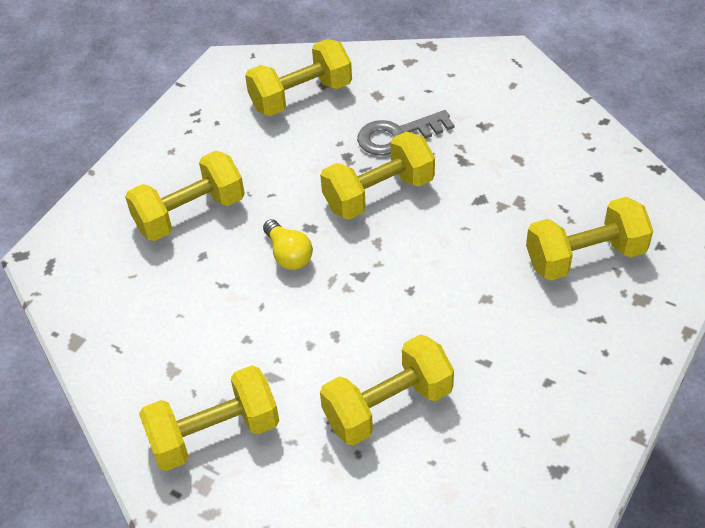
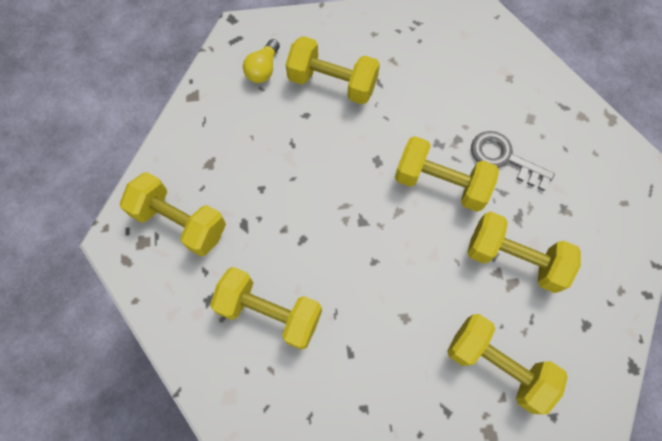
camera: 50 degrees right, 20 degrees up
yellow dumbbell [245,39,352,116] -> yellow dumbbell moved to [467,212,581,293]
yellow light bulb [263,219,313,270] -> yellow light bulb moved to [243,39,280,83]

